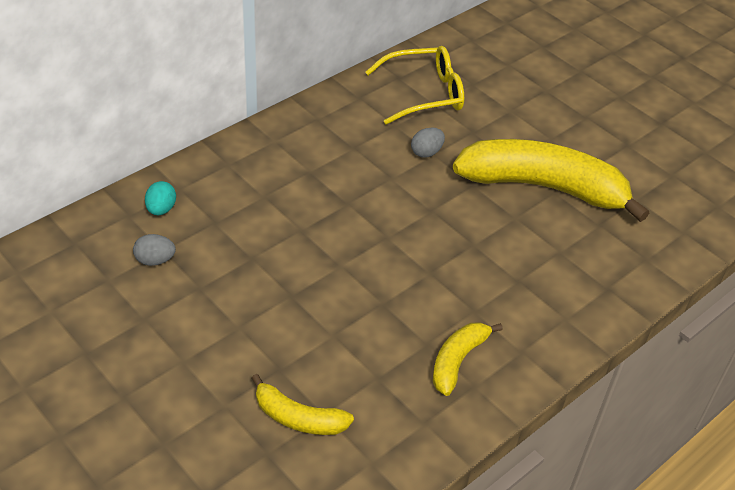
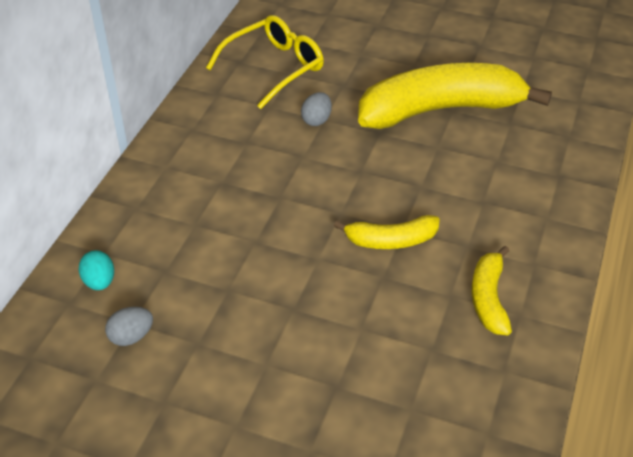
camera: 25 degrees left, 0 degrees up
yellow banana [252,374,354,435] -> yellow banana moved to [334,215,440,249]

